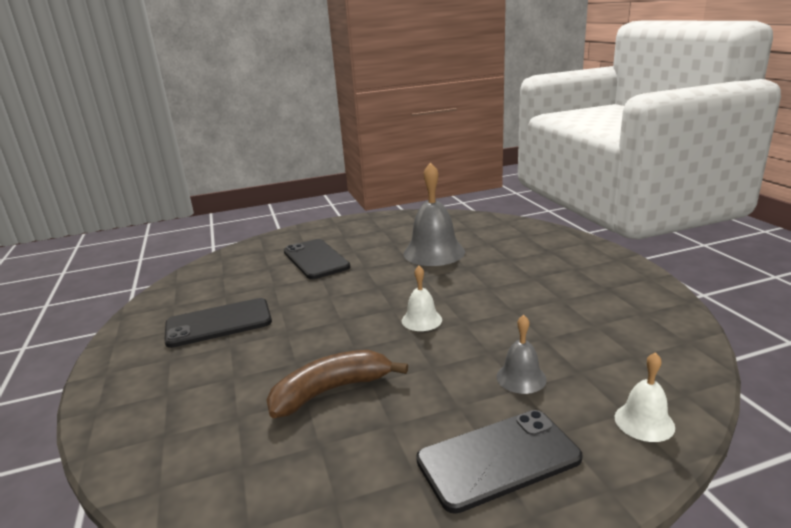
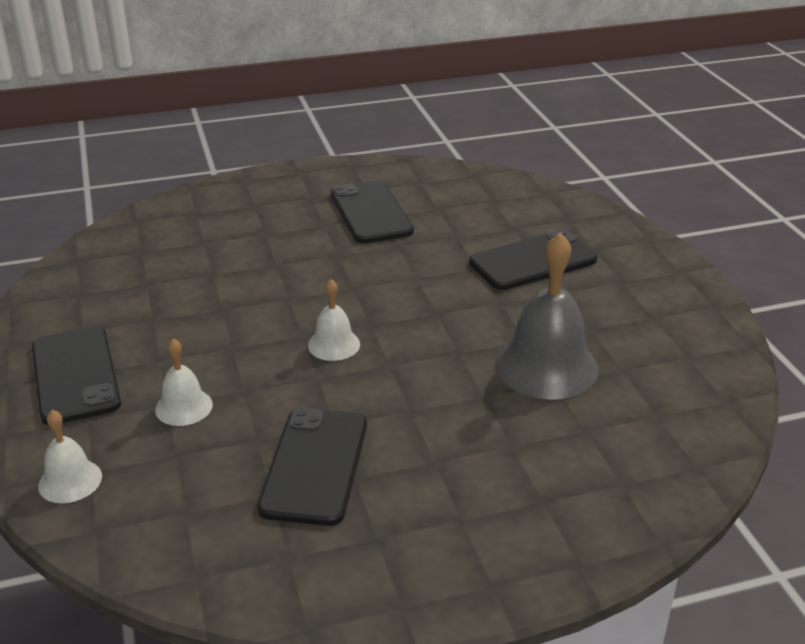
camera: 90 degrees right, 10 degrees up
brown banana [267,350,408,418] -> none
grey bell [496,315,547,394] -> white bell [155,339,213,426]
none -> black phone [258,408,367,526]

